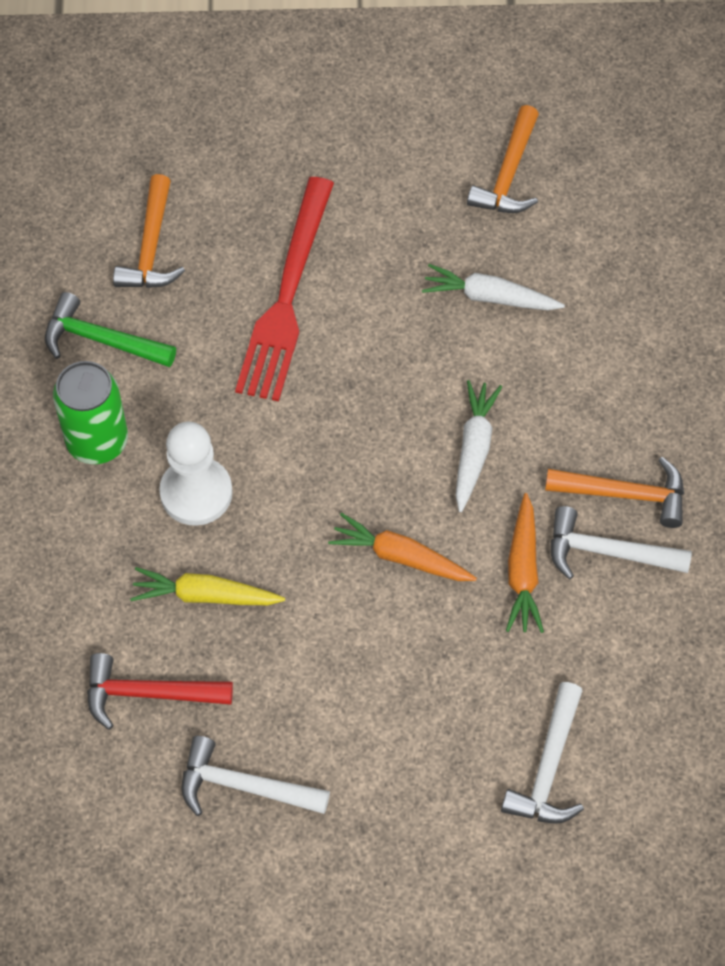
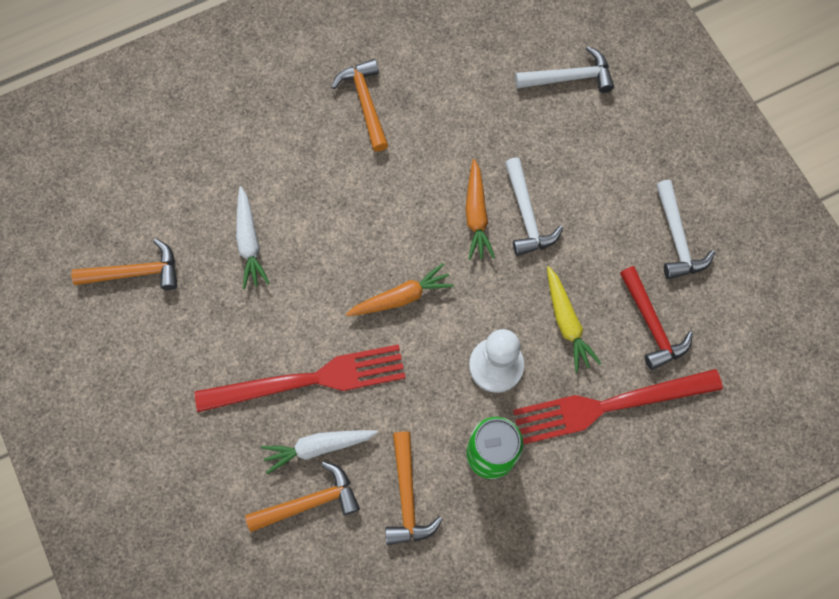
camera: 115 degrees left, 10 degrees up
green hammer [45,292,176,367] -> orange hammer [385,431,443,545]
white carrot [456,380,502,512] -> white carrot moved to [261,430,378,474]
orange carrot [506,493,544,633] -> orange carrot moved to [346,263,454,316]
white hammer [551,506,692,579] -> white hammer moved to [505,157,563,256]
none -> red fork [513,369,723,444]

